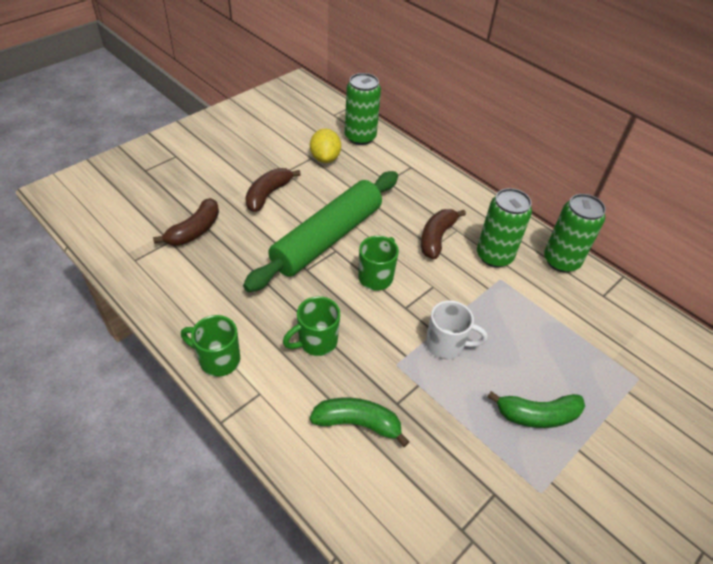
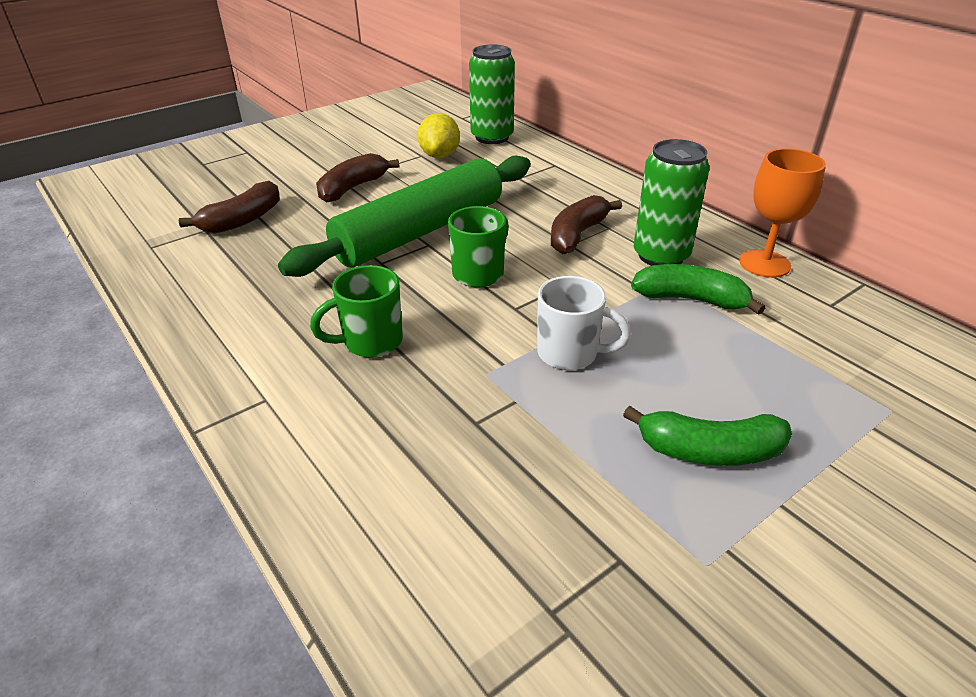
camera: 10 degrees right, 10 degrees down
green mug [181,315,240,377] -> none
green banana [310,398,409,447] -> green banana moved to [631,264,765,315]
green can [544,194,606,272] -> orange goblet [739,148,826,278]

